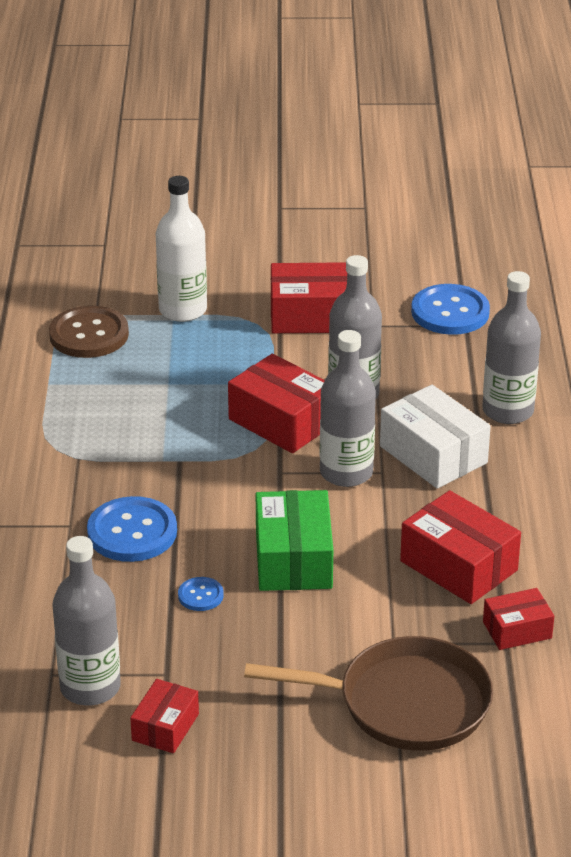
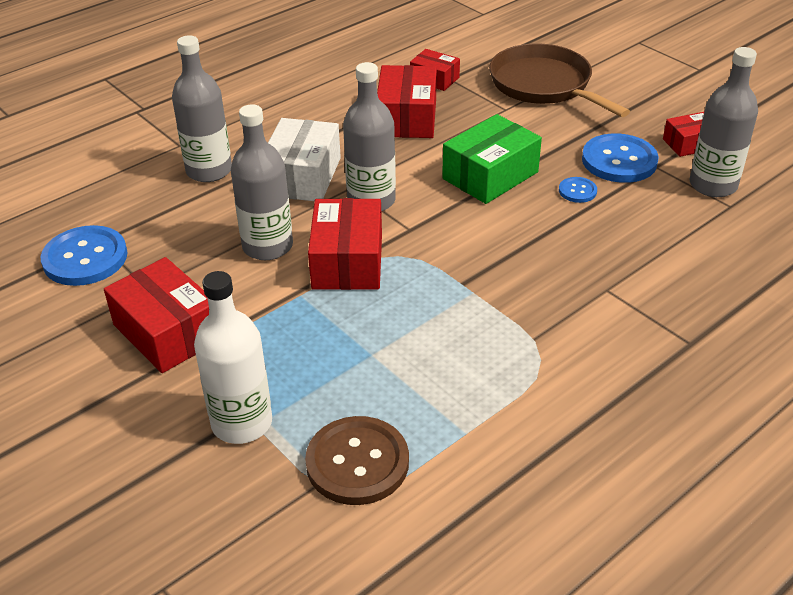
camera: 130 degrees left, 5 degrees up
blue button [87,496,177,562] -> blue button moved to [582,133,659,183]

